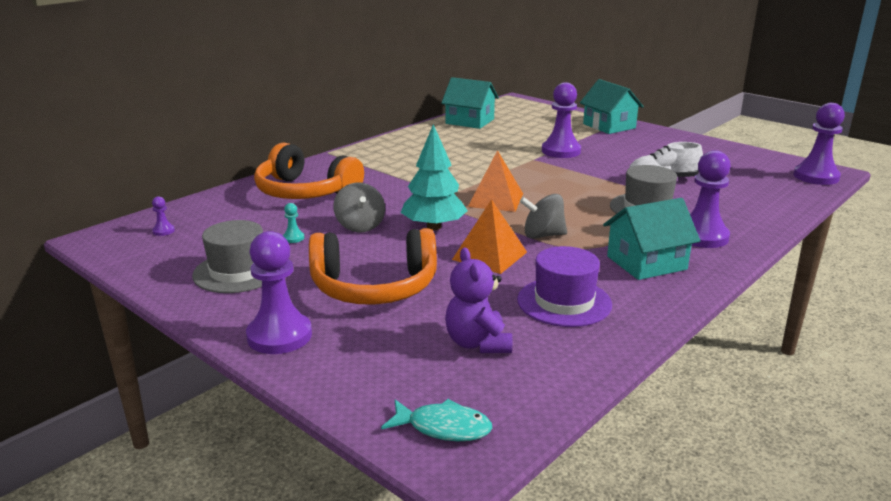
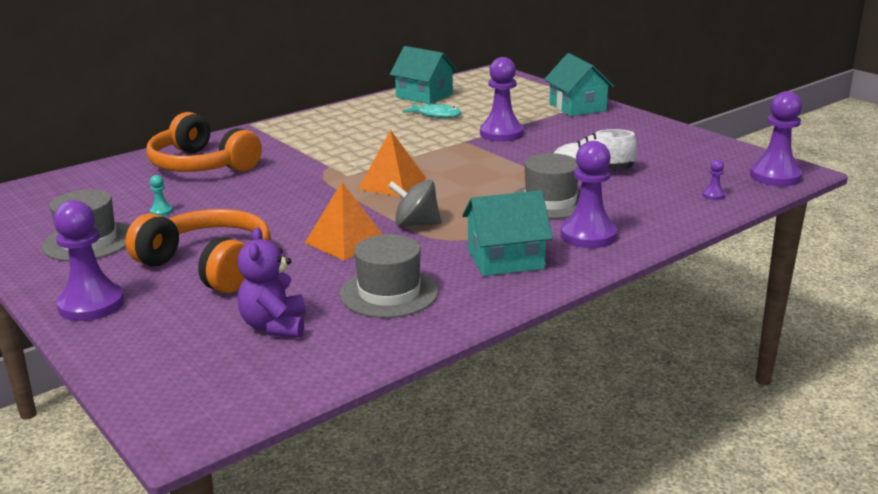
camera: 10 degrees right, 0 degrees up
purple pawn [152,196,175,236] -> purple pawn moved to [703,159,725,200]
orange headphones [309,228,437,305] -> orange headphones turned 150 degrees counterclockwise [125,209,271,293]
grey spinning top [333,183,385,232] -> none
turquoise fish [381,399,492,441] -> turquoise fish moved to [403,104,461,118]
turquoise tree [400,124,468,230] -> none
purple hat [517,246,612,327] -> grey hat [340,234,438,318]

